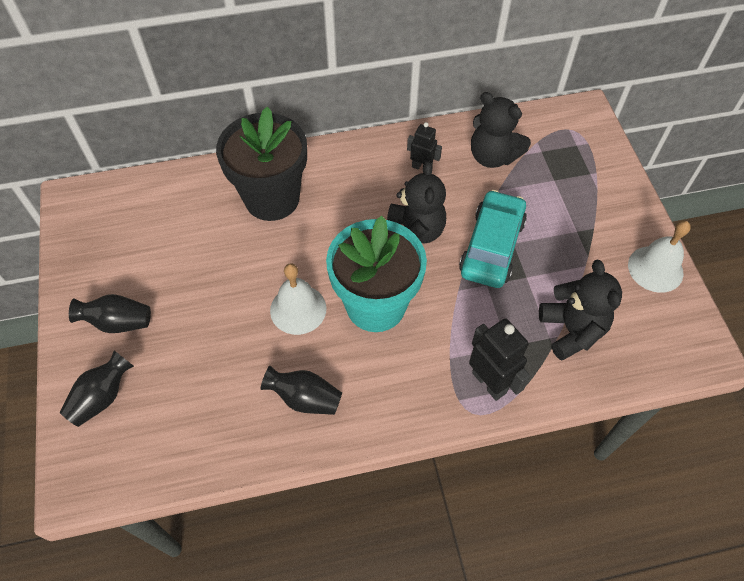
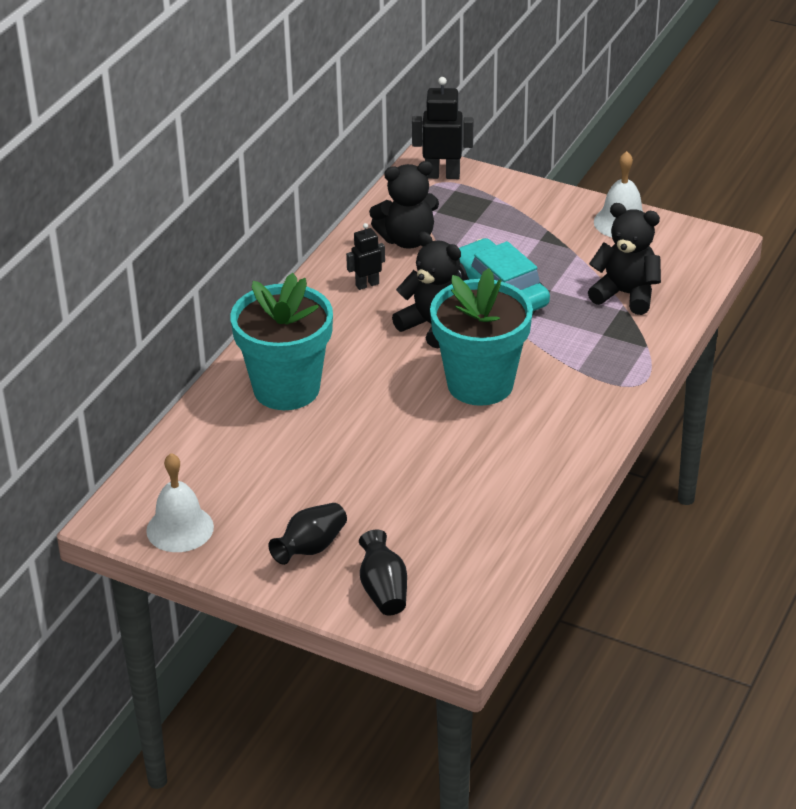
camera: 50 degrees left, 20 degrees down
black flower pot [216,107,307,221] -> turquoise flower pot [230,273,333,410]
black vase [260,366,342,415] -> none
white bell [270,263,326,335] -> white bell moved to [146,453,214,552]
black robot [469,318,530,401] -> black robot moved to [412,77,473,179]

